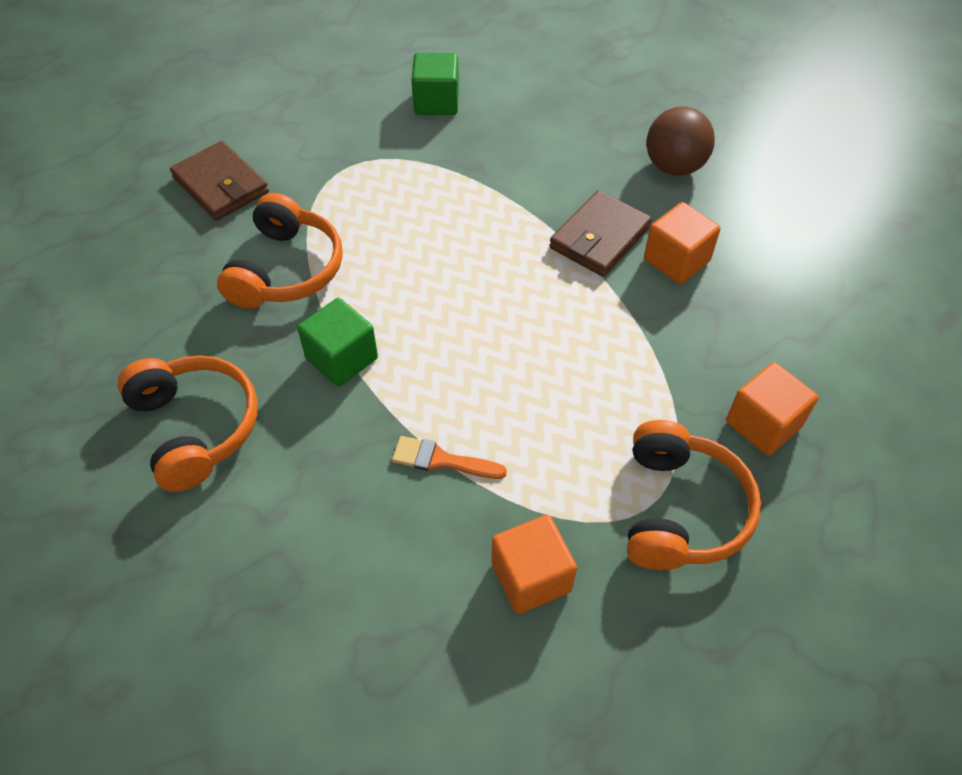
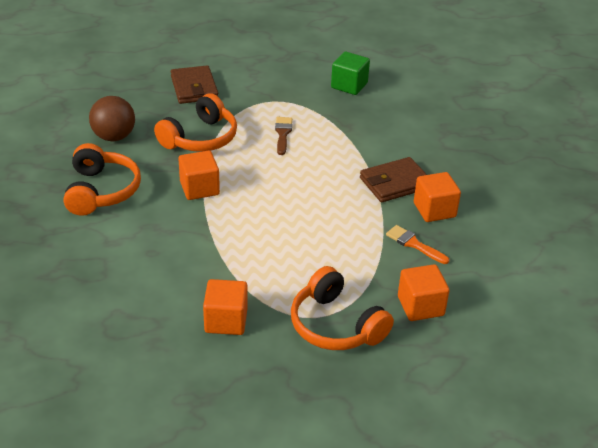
camera: 25 degrees right, 15 degrees down
green cube [297,298,378,387] -> orange cube [178,150,220,200]
orange brush [392,436,507,479] -> orange brush moved to [386,225,449,264]
orange headphones [627,420,761,570] -> orange headphones turned 105 degrees clockwise [291,266,394,350]
brown ball [647,106,715,176] -> brown ball moved to [89,96,135,141]
none -> brown brush [275,117,292,155]

